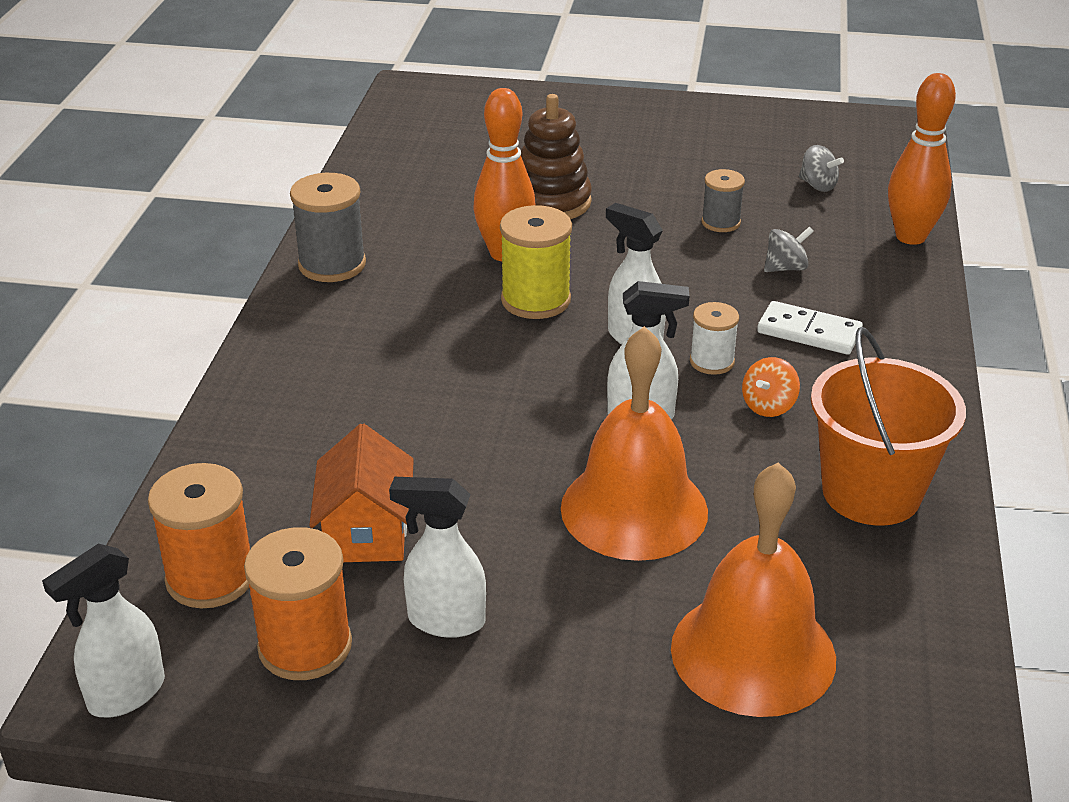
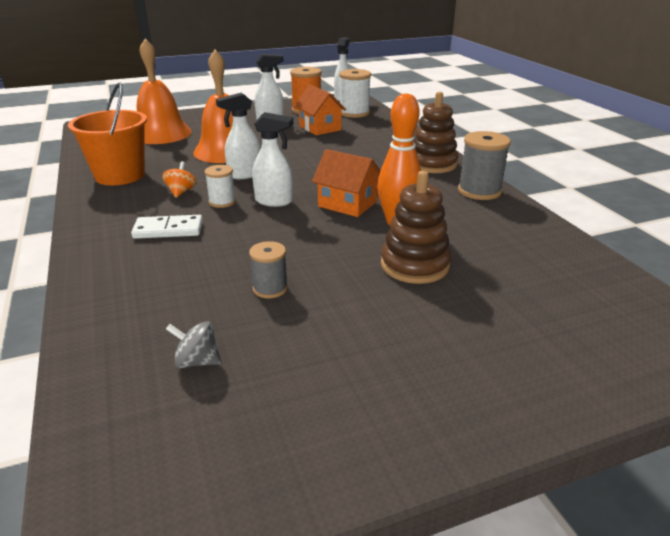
camera: 150 degrees right, 5 degrees down
orange spool [148,463,250,608] -> white spool [339,69,371,118]
yellow spool [500,205,572,319] -> orange house [312,149,380,217]
grey spinning top [764,227,814,272] -> none
orange bowling pin [888,73,956,245] -> none
none -> brown stacking toy [413,92,459,173]

